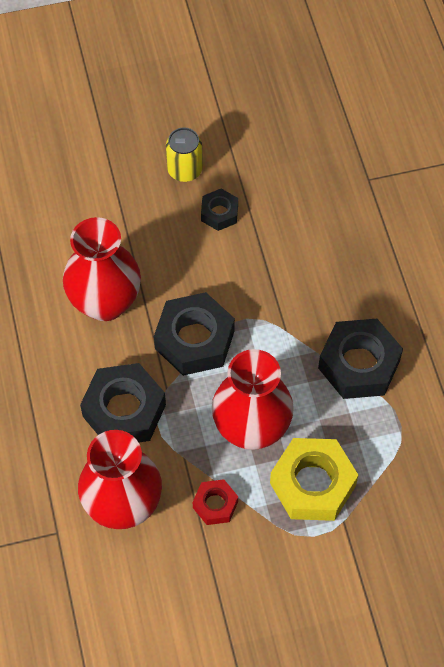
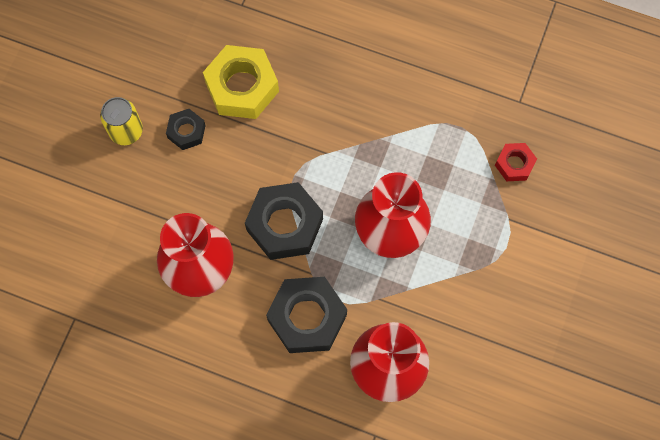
camera: 55 degrees left, 10 degrees up
red nut [193,479,238,525] -> red nut moved to [495,143,537,181]
yellow nut [270,438,358,521] -> yellow nut moved to [203,45,279,119]
black nut [318,319,403,399] -> none

